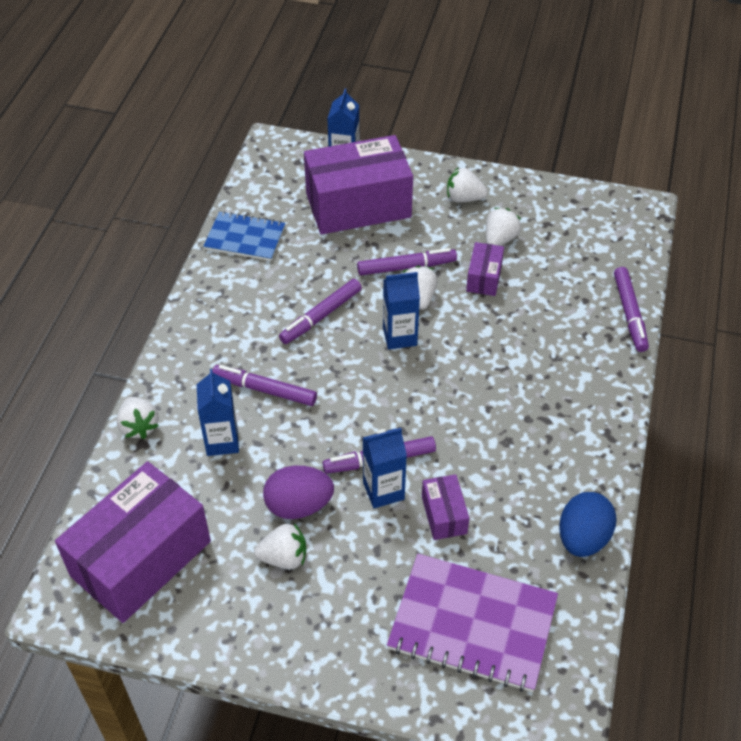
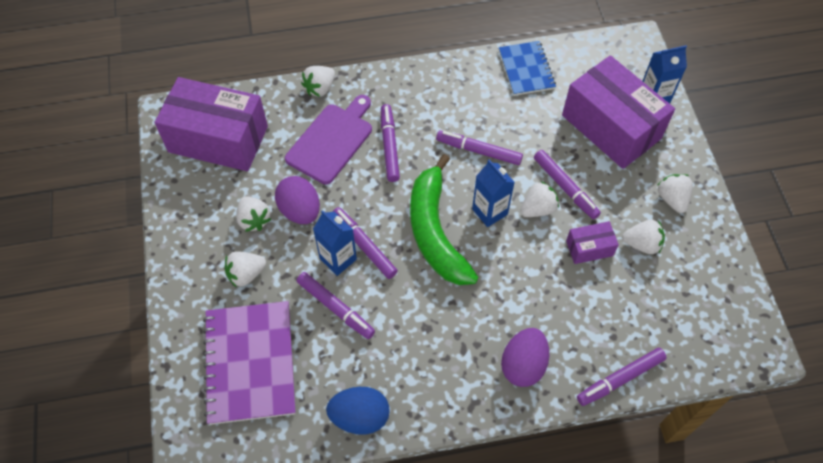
camera: 65 degrees right, 10 degrees up
blue carton [197,369,239,456] -> purple cutting board [285,95,372,184]
purple box [422,474,469,540] -> purple marker [297,272,375,339]
none -> white strawberry [225,251,266,288]
none -> green banana [410,154,479,285]
none -> purple egg [501,328,549,387]

